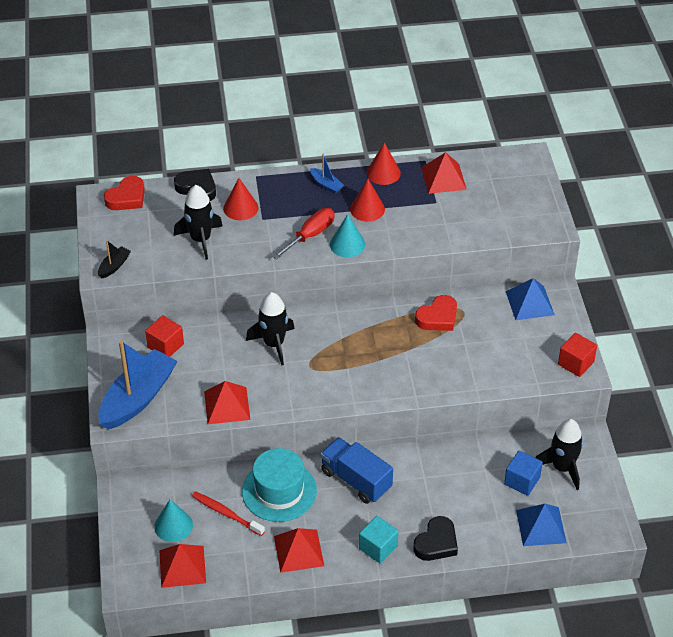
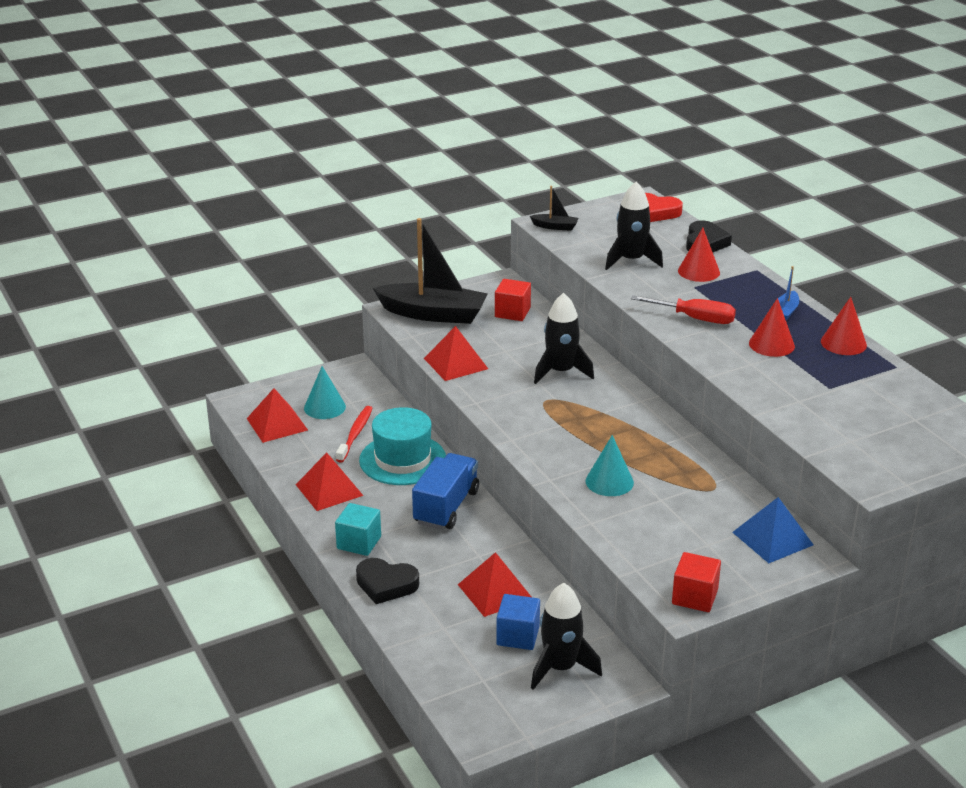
camera: 70 degrees right, 15 degrees down
blue boat [99,341,178,430] -> black boat [373,218,488,324]
turquoise cone [330,214,366,257] -> turquoise cone moved to [585,435,634,496]
red heart [415,295,457,331] -> none
red pyramid [421,152,467,194] -> red pyramid moved to [458,552,531,617]
blue pyramid [516,504,567,546] -> none

